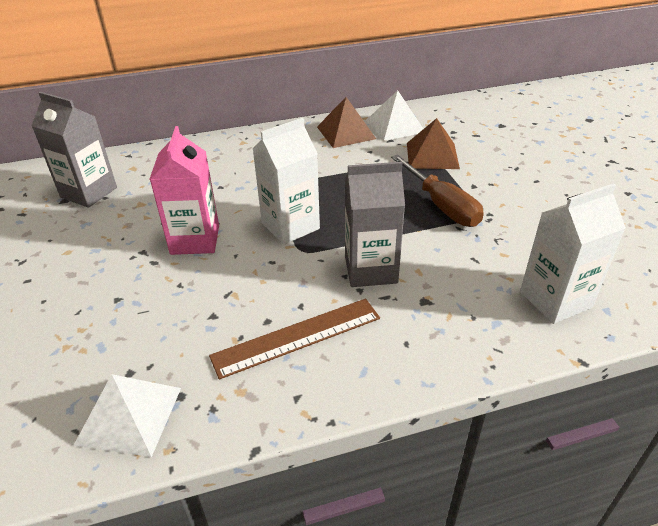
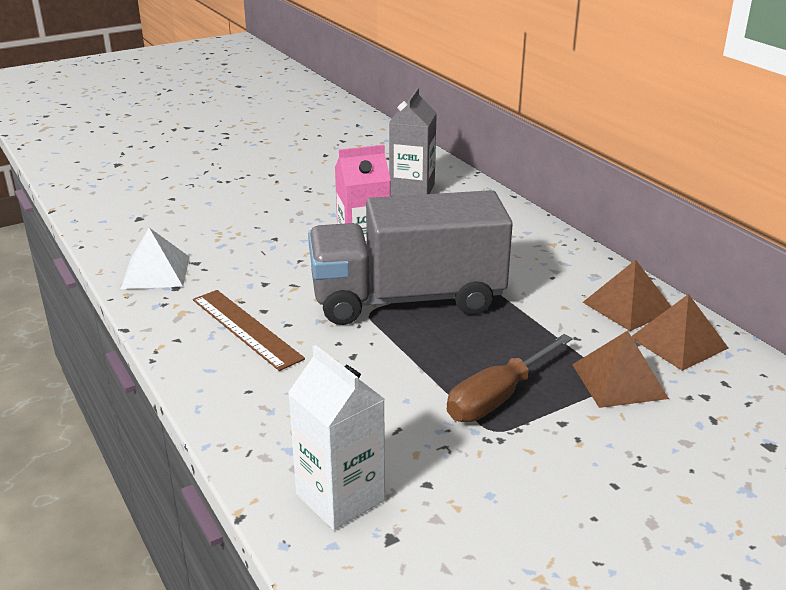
camera: 75 degrees right, 10 degrees down
white carton [253,118,320,245] -> grey truck [308,190,513,325]
grey carton [345,162,405,287] -> none
white pyramid [366,90,423,141] -> brown pyramid [631,294,728,371]

